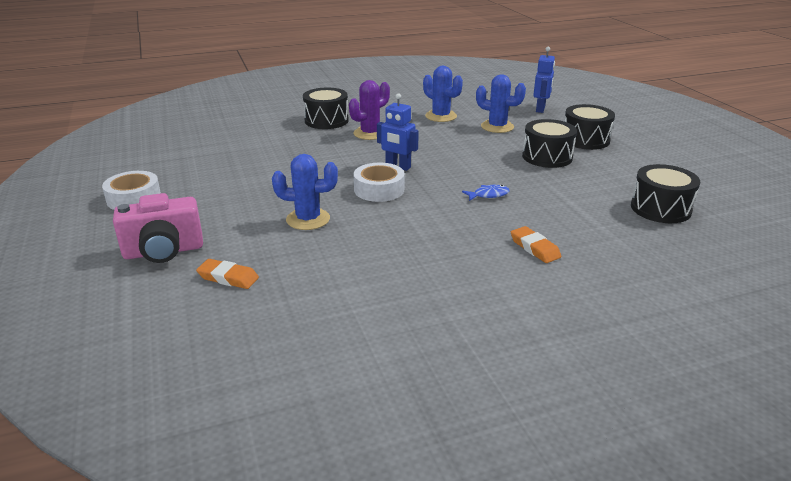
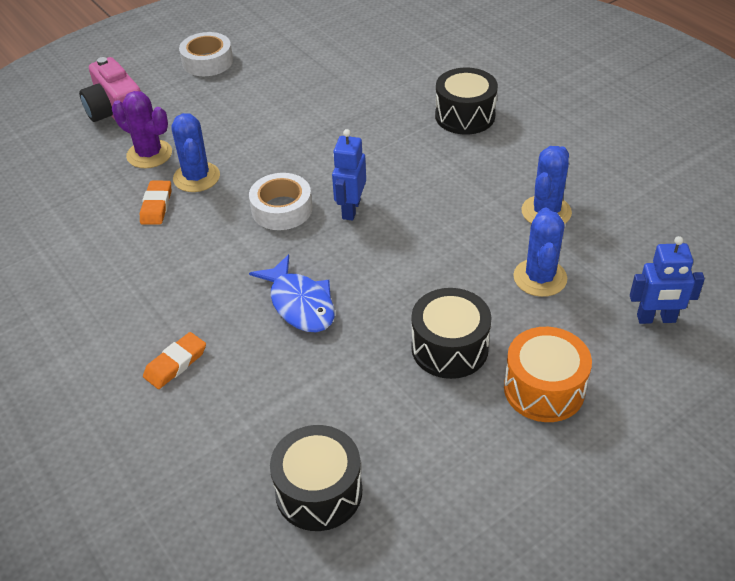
camera: 75 degrees right, 15 degrees up
orange eraser [196,259,259,289] -> orange eraser moved to [140,181,171,225]
purple cactus [349,80,390,140] -> purple cactus moved to [112,91,172,168]
blue fish [462,185,510,201] -> blue fish [249,254,335,332], size x1.79
black drum [564,104,615,150] -> orange drum [504,327,592,422]

